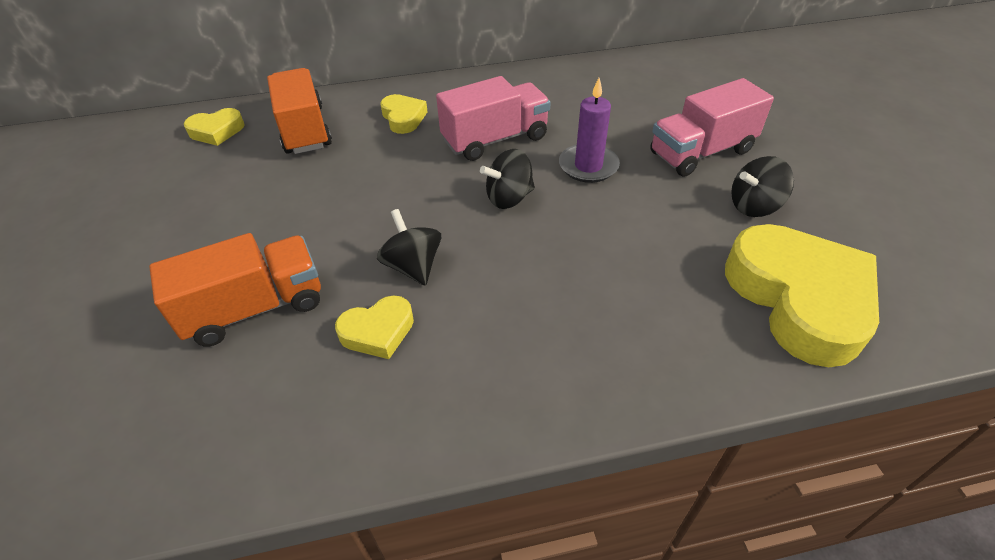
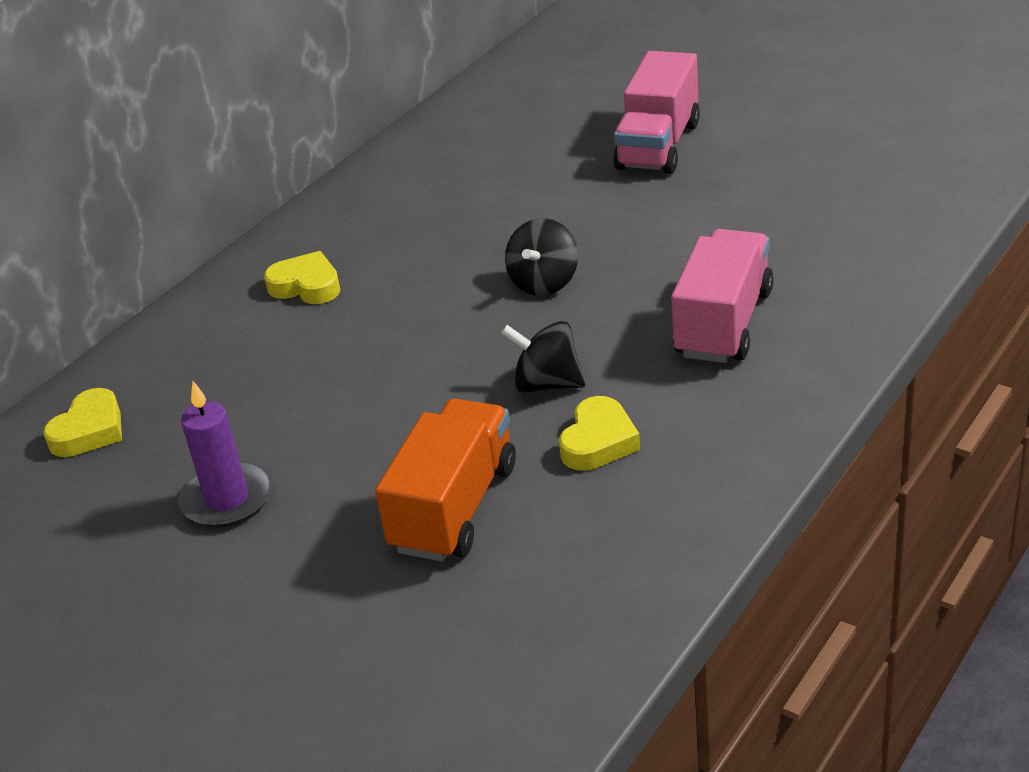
camera: 40 degrees left, 10 degrees down
orange truck [267,68,332,154] -> none
pink truck [436,76,551,161] -> pink truck moved to [671,229,774,363]
purple candle [559,78,620,183] -> purple candle moved to [178,381,273,528]
yellow heart [725,224,879,367] -> none
black spinning top [731,156,794,217] -> none

